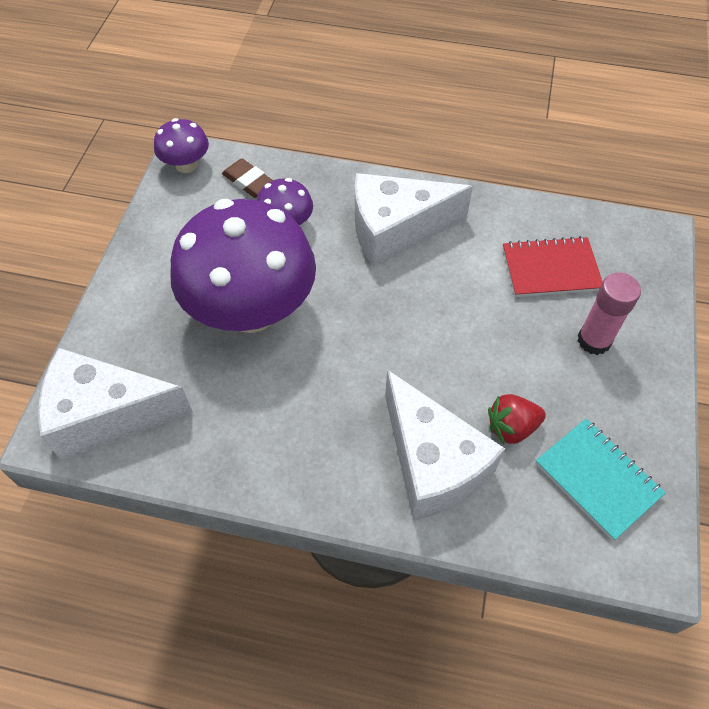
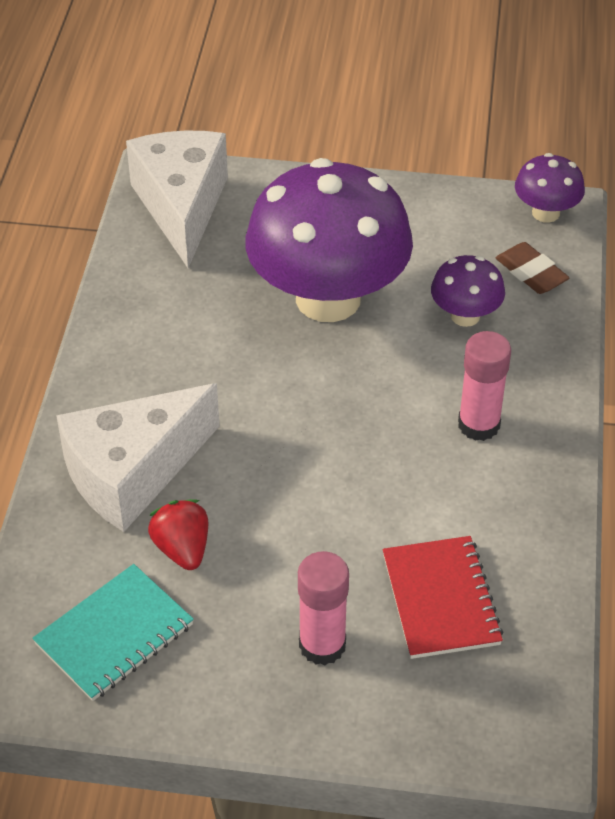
camera: 85 degrees right, 10 degrees down
brown eraser [222,159,273,198] -> brown eraser turned 75 degrees counterclockwise [496,242,570,294]
white cheese [355,173,473,267] -> pink glue stick [458,331,511,441]

